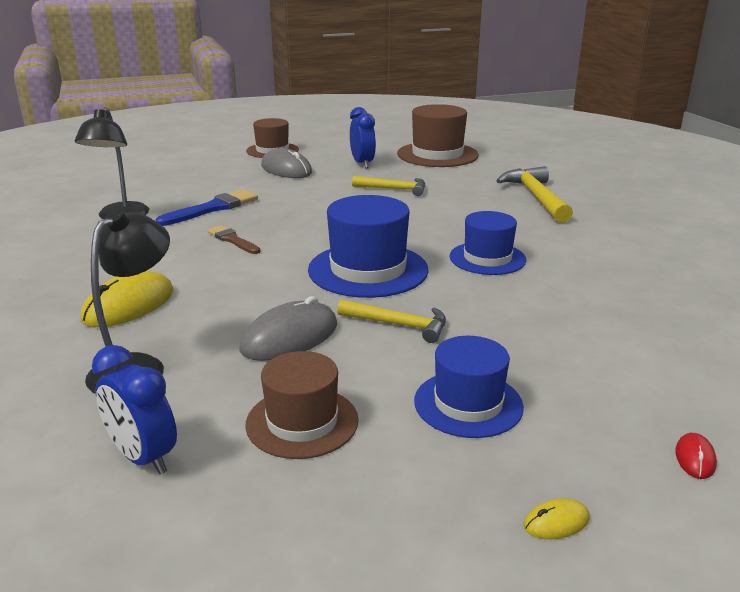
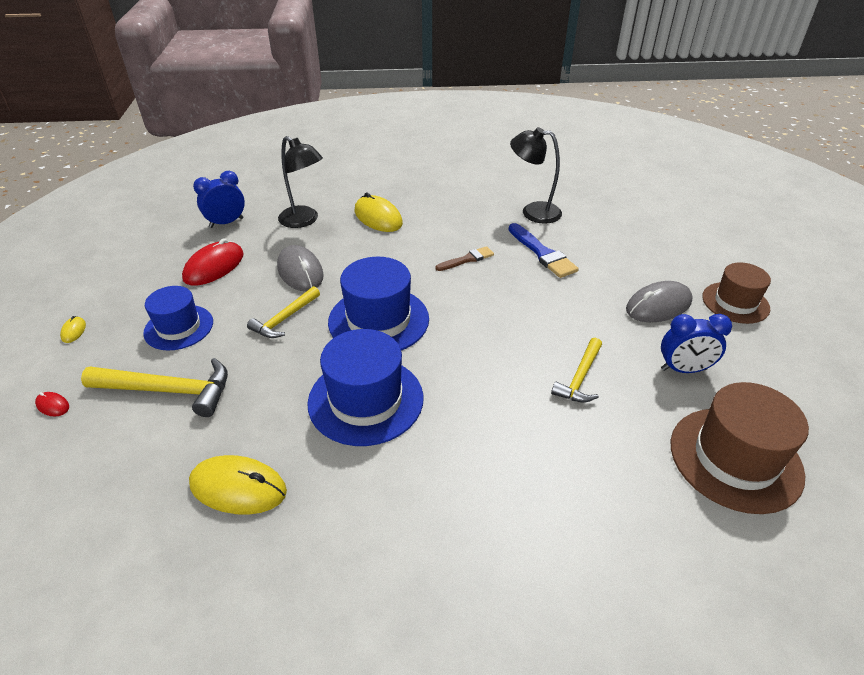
camera: 105 degrees right, 15 degrees up
brown hat [245,351,359,459] -> red mouse [182,238,244,286]
blue hat [450,211,526,275] -> blue hat [307,329,423,446], size x1.53
yellow hammer [496,166,573,223] -> yellow hammer moved to [81,358,228,417]
none -> yellow mouse [189,455,287,515]

